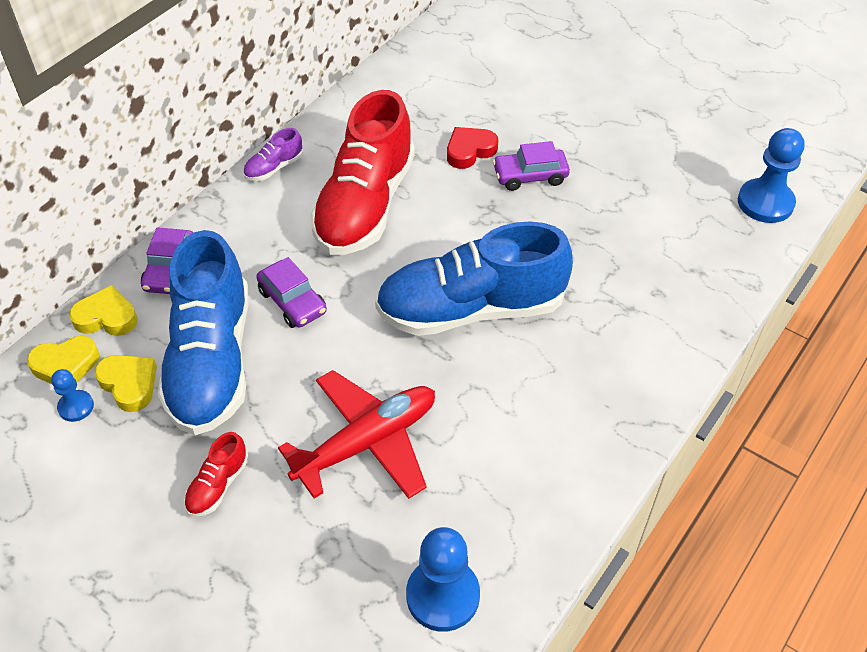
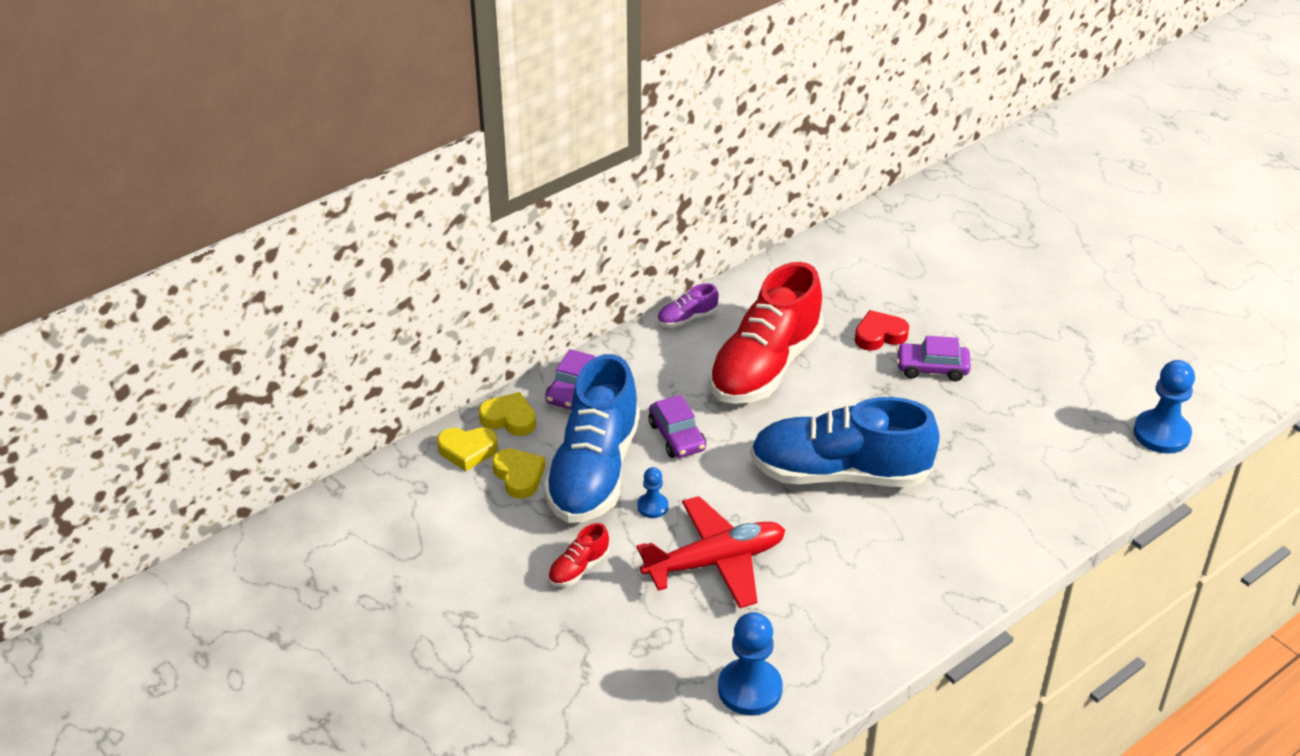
camera: 15 degrees right, 10 degrees down
blue pawn [51,369,94,422] -> blue pawn moved to [637,467,669,518]

